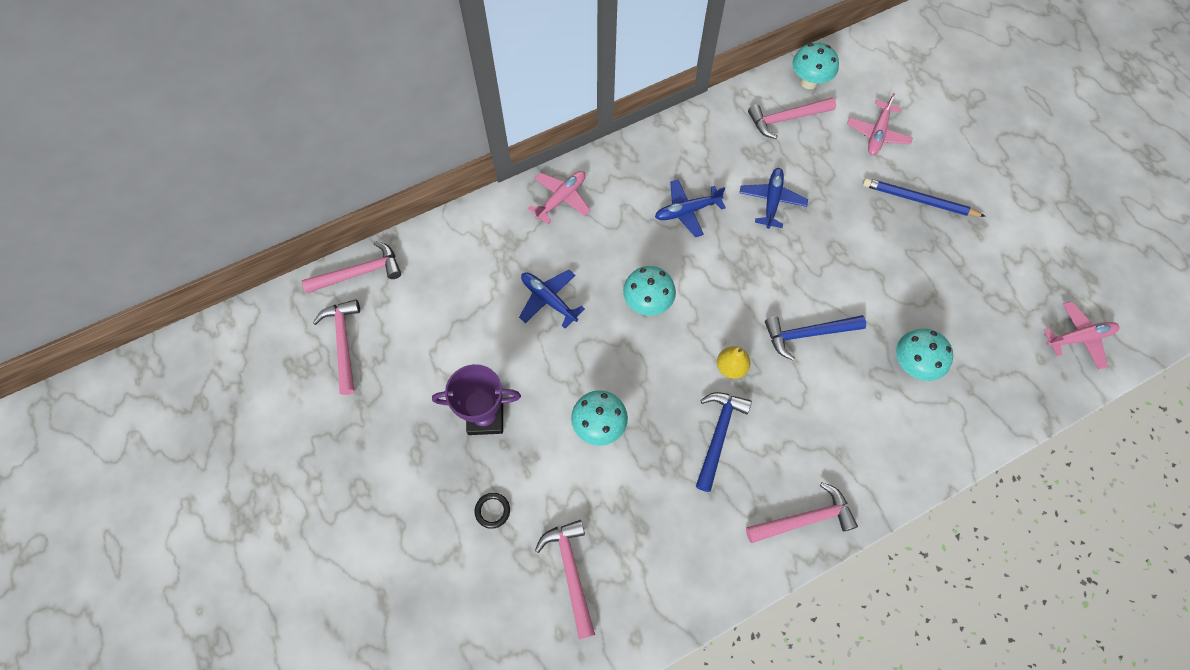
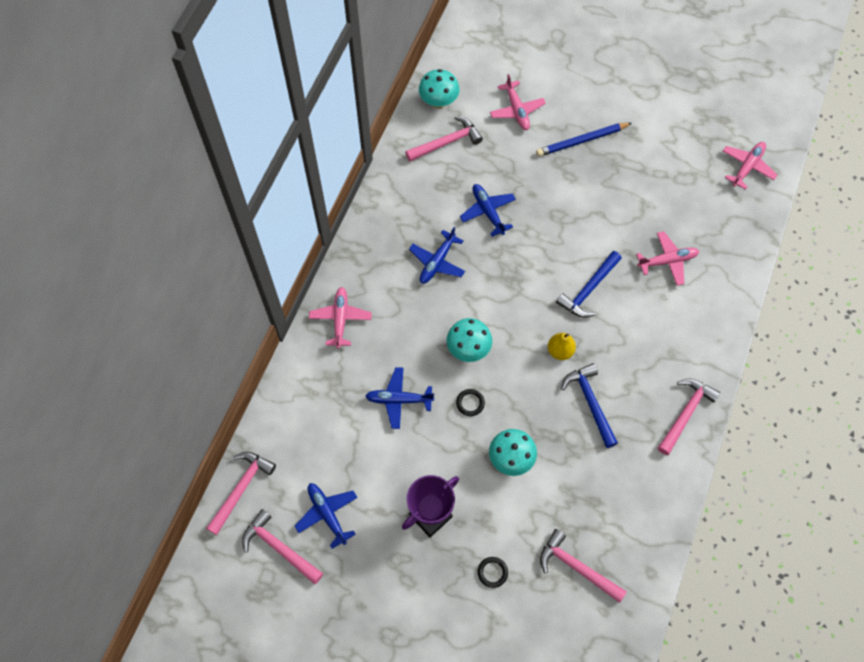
camera: 40 degrees left, 0 degrees up
pink hammer [748,98,836,139] -> pink hammer turned 150 degrees counterclockwise [405,116,483,161]
turquoise mushroom [896,329,953,381] -> pink plane [636,231,699,286]
none -> blue plane [295,483,358,549]
none -> black ring [456,389,485,416]

